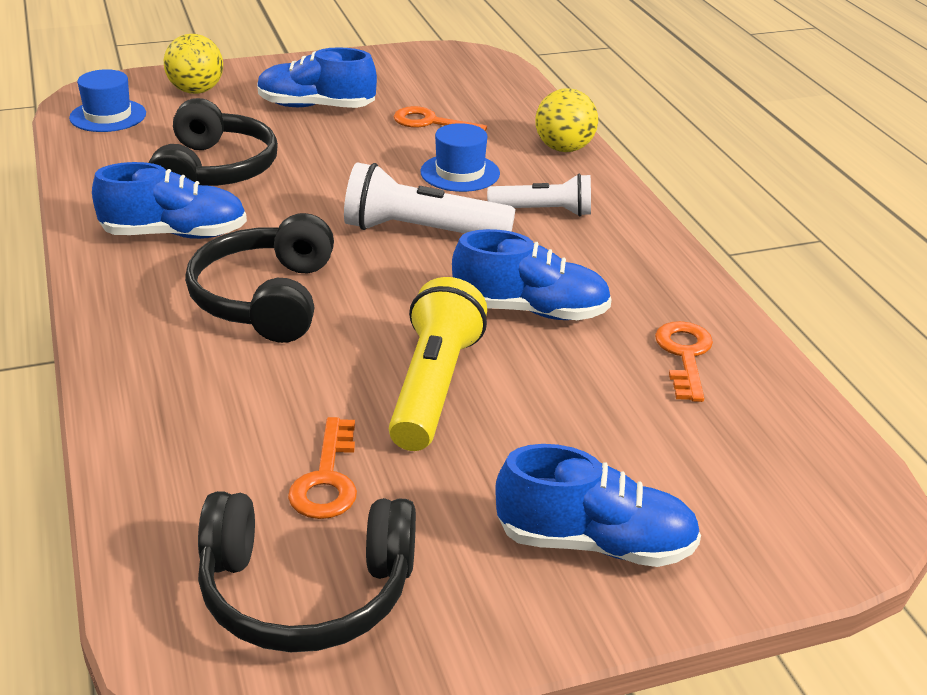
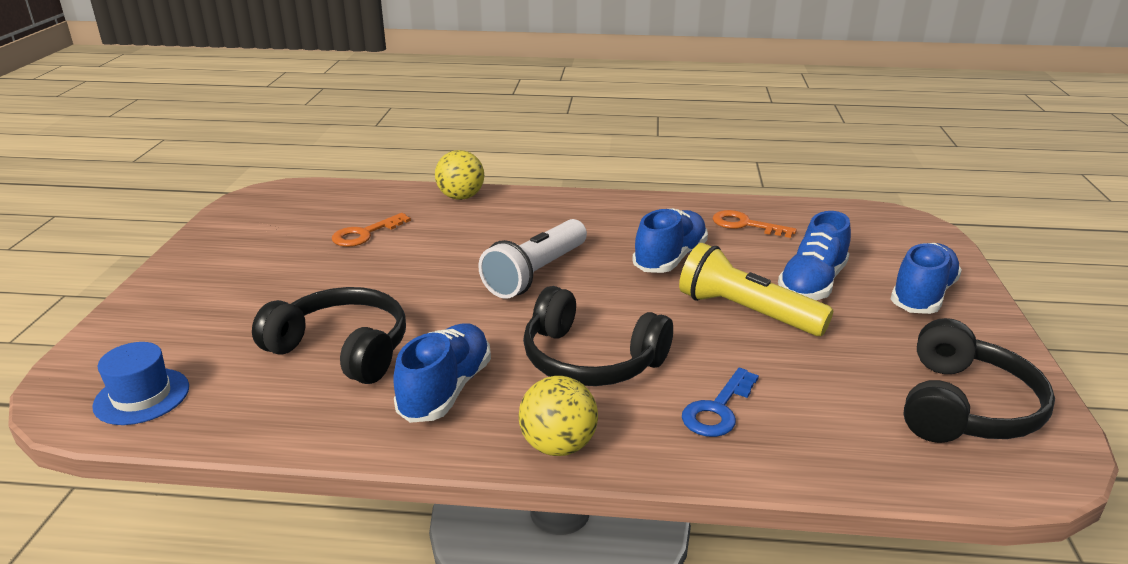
camera: 65 degrees left, 5 degrees down
yellow ball [164,34,223,94] -> yellow ball moved to [518,376,598,456]
blue shoe [257,47,377,108] -> blue shoe moved to [778,211,851,300]
orange key [288,417,357,519] -> none
blue hat [420,123,500,192] -> none
white flashlight [487,174,591,216] -> none
none -> blue key [682,368,759,437]

